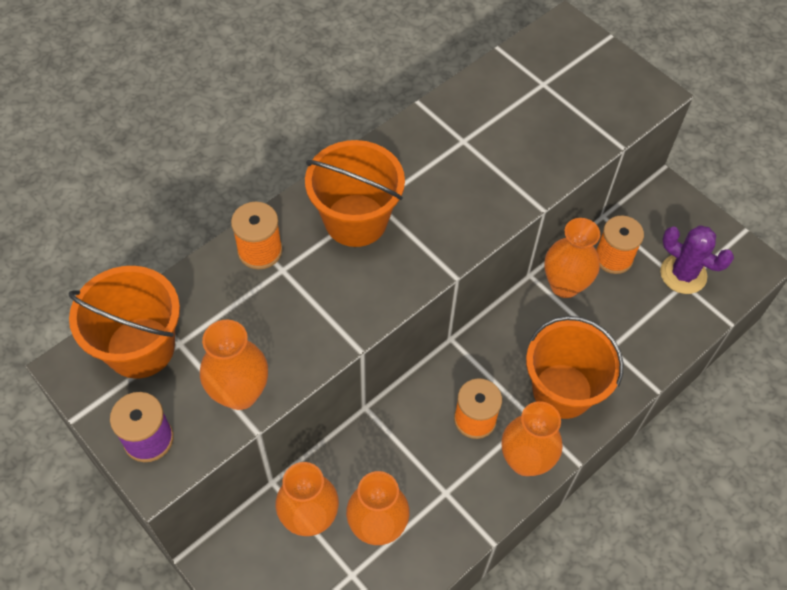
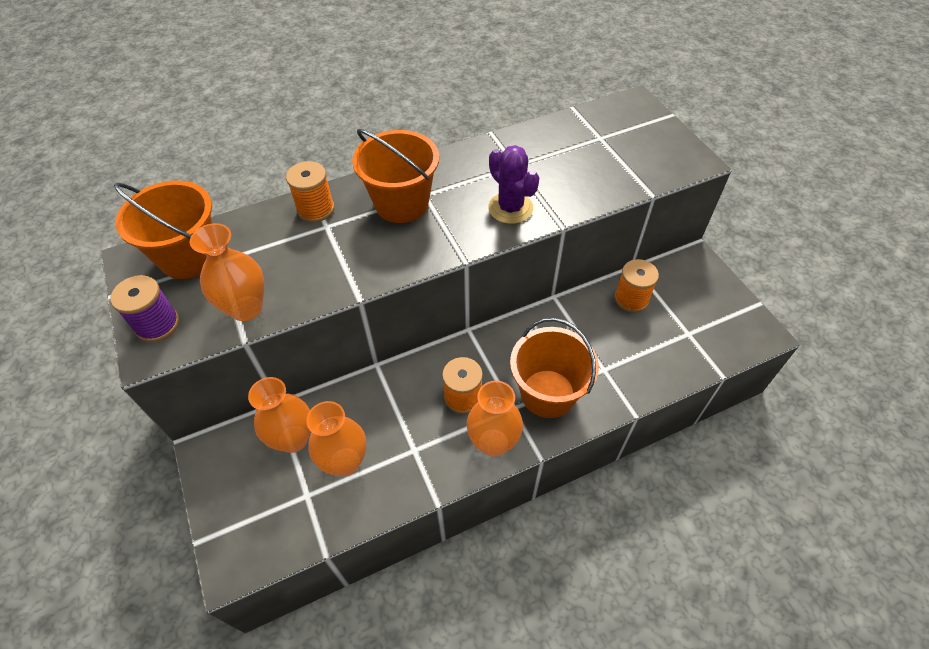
camera: 20 degrees right, 5 degrees down
orange vase [545,218,600,298] -> none
purple cactus [660,226,734,294] -> purple cactus moved to [488,145,540,224]

